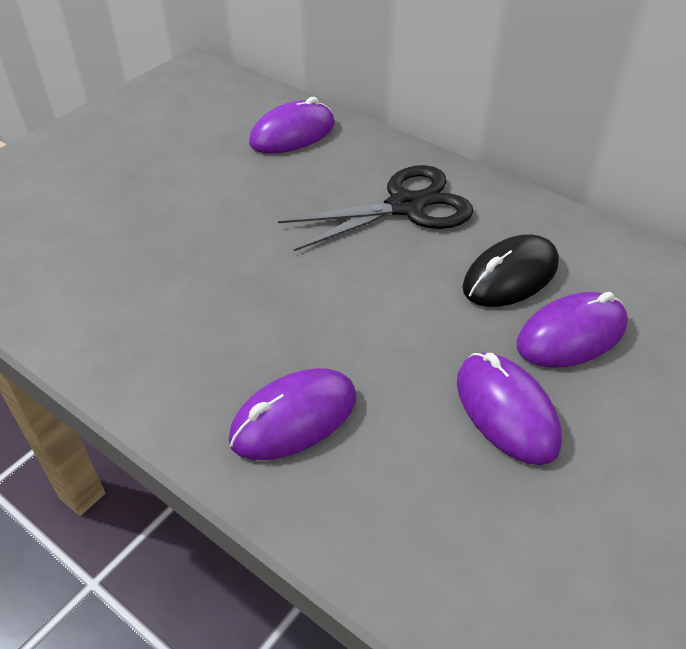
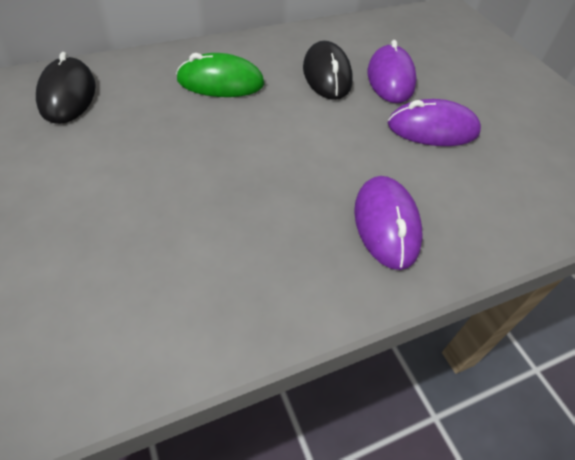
camera: 65 degrees left, 5 degrees up
purple mouse [249,97,335,154] -> black mouse [36,52,96,124]
black scissors [278,165,473,251] -> green mouse [176,53,265,97]

